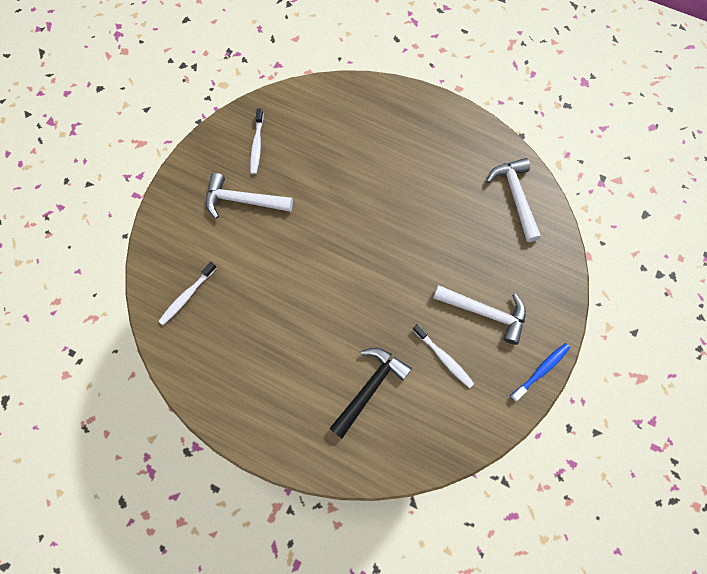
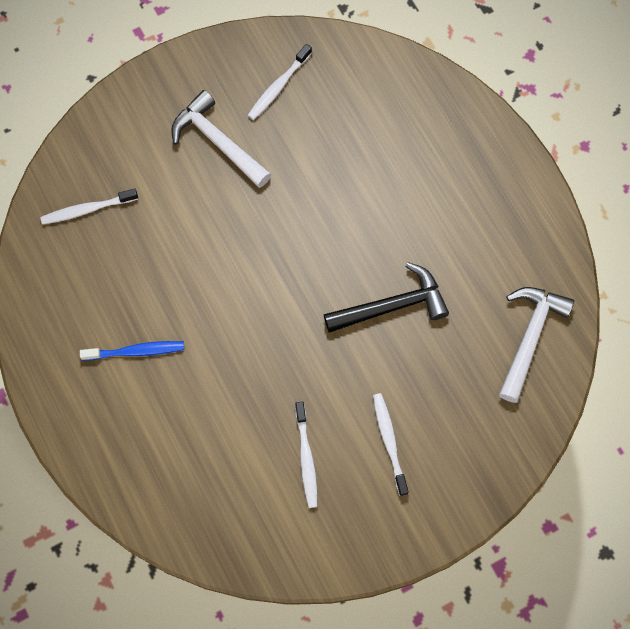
camera: 35 degrees right, 0 degrees up
black hammer [329,348,412,439] -> black hammer moved to [324,262,449,333]
white hammer [433,285,526,345] -> white toothbrush [373,393,409,496]
blue toothbrush [510,343,570,402] -> blue toothbrush moved to [80,341,184,361]

